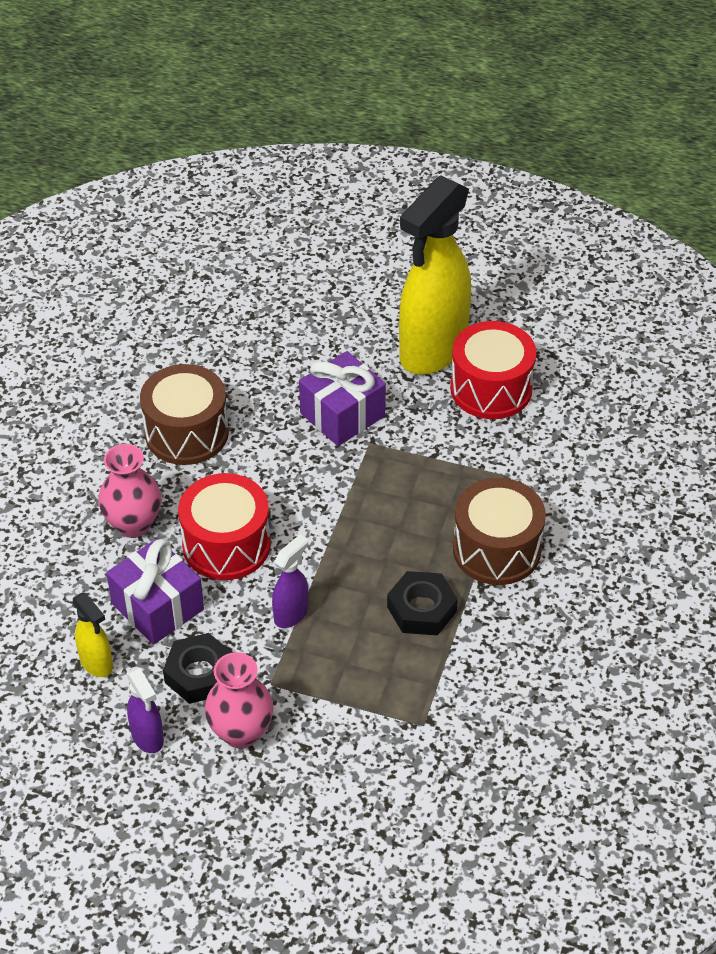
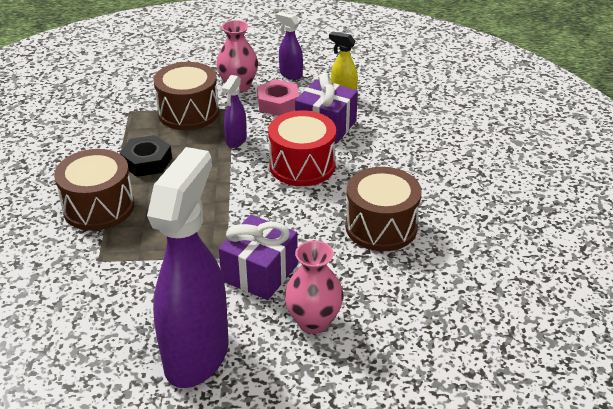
camera: 160 degrees right, 10 degrees down
pink vase [98,444,161,538] -> pink vase moved to [285,240,344,334]
black nut [163,633,233,704] -> pink nut [257,79,299,116]
yellow spray bottle [399,175,471,375] -> purple spray bottle [147,147,229,388]
red drum [450,321,536,419] -> none
none -> brown drum [153,62,219,130]

